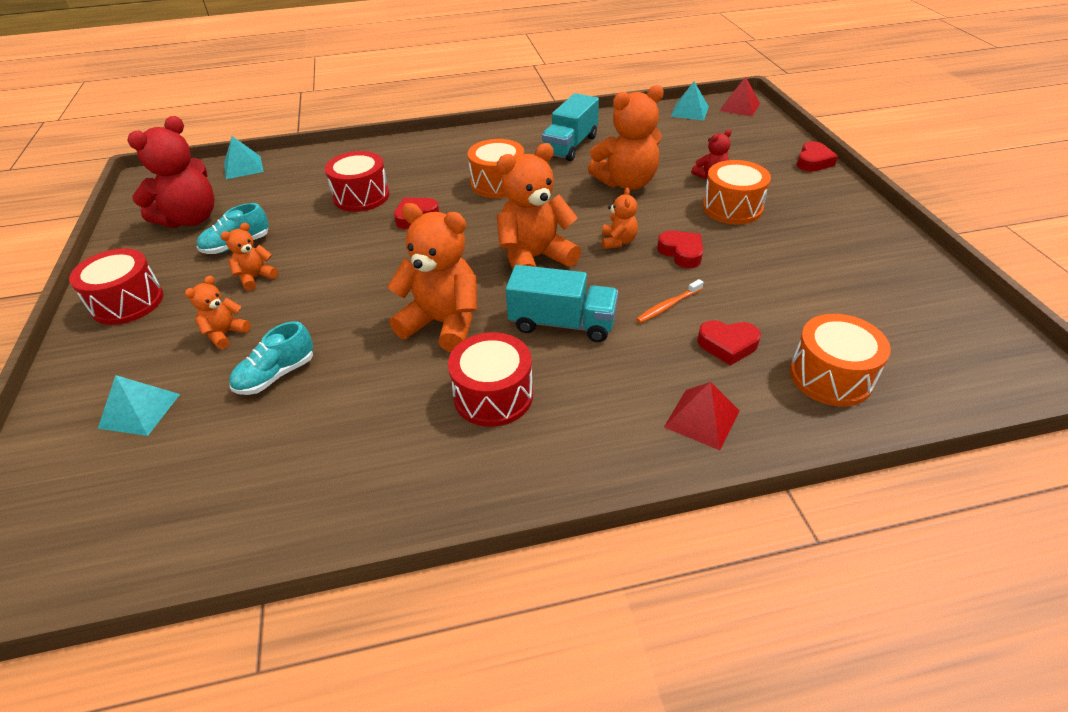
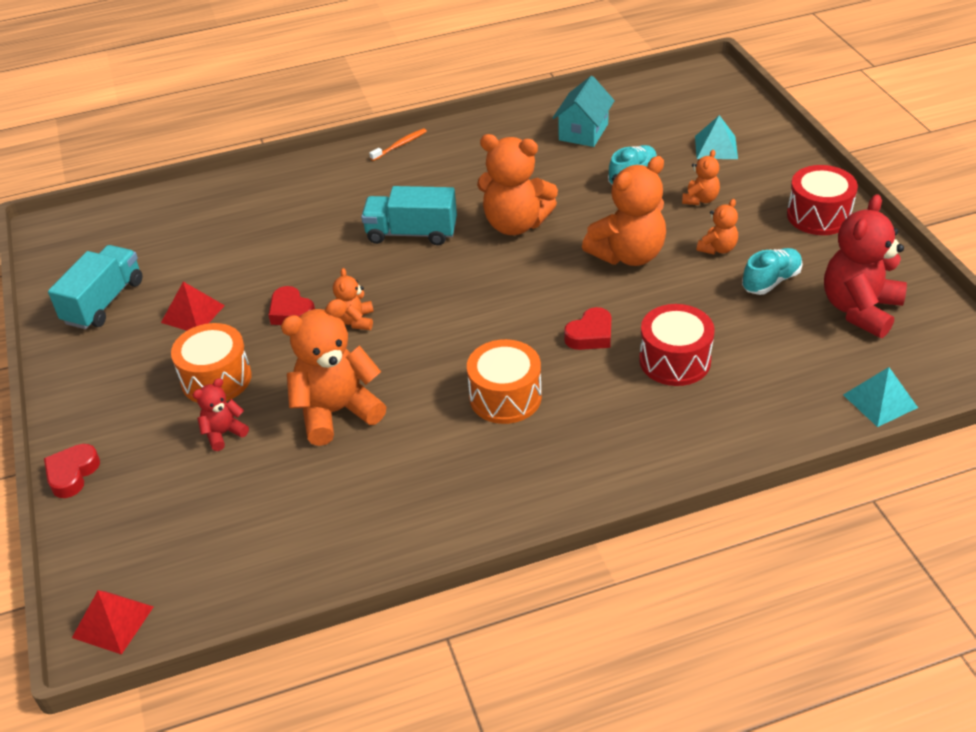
camera: 175 degrees right, 0 degrees up
red drum [448,332,533,427] -> none
orange teddy bear [497,143,581,269] -> orange teddy bear moved to [582,156,666,266]
turquoise truck [542,93,599,161] -> turquoise truck moved to [48,245,143,329]
orange toothbrush [636,279,704,323] -> orange toothbrush moved to [369,128,427,161]
red pyramid [664,382,740,450] -> red pyramid moved to [161,282,225,331]
turquoise pyramid [671,81,709,121] -> none
red heart [697,320,761,366] -> none
orange drum [790,314,891,406] -> none
none -> turquoise house [553,76,615,147]

